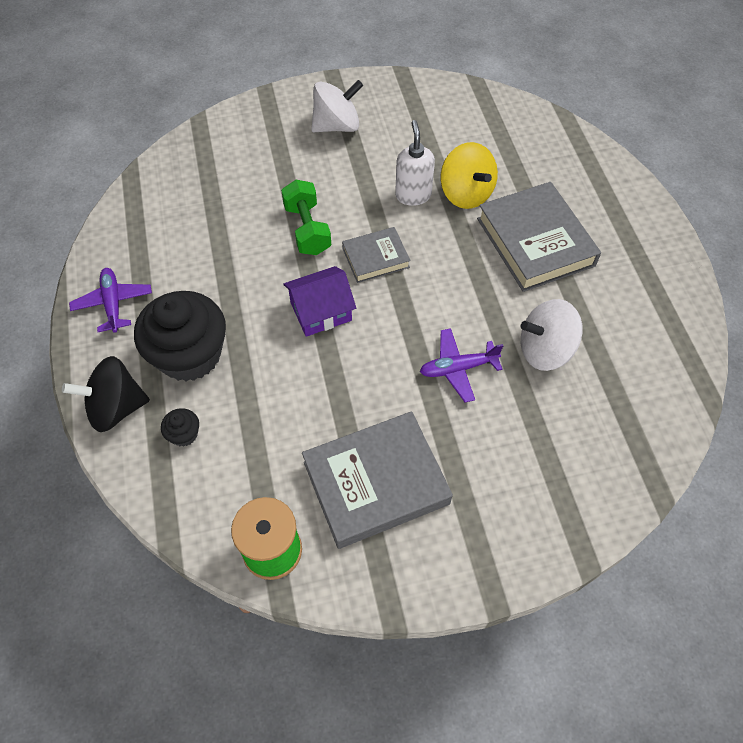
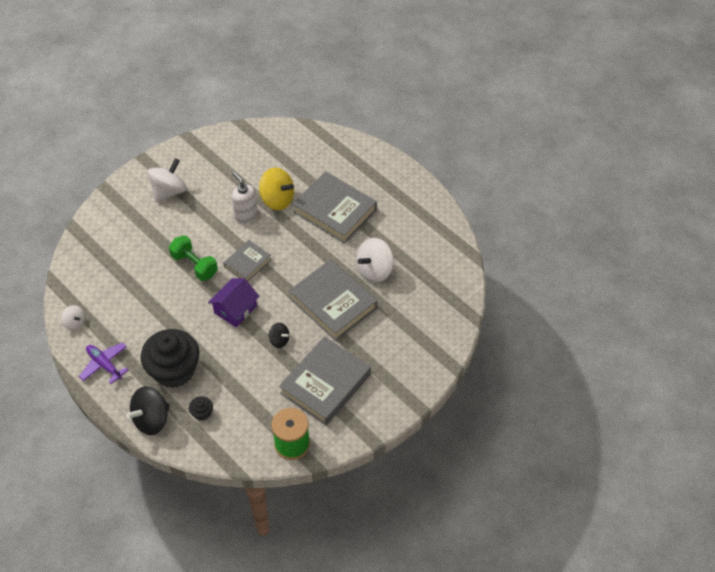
camera: 30 degrees left, 5 degrees down
purple plane [420,328,503,402] -> grey book [289,259,377,341]
none -> white spinning top [61,305,85,330]
none -> black spinning top [269,323,289,348]

